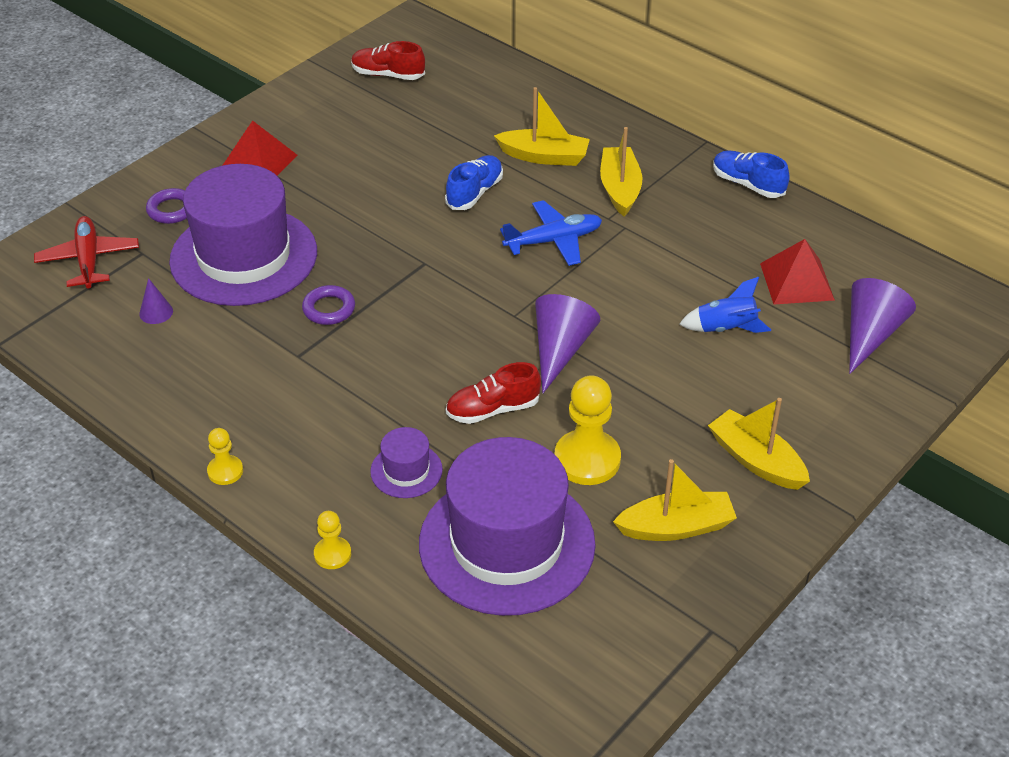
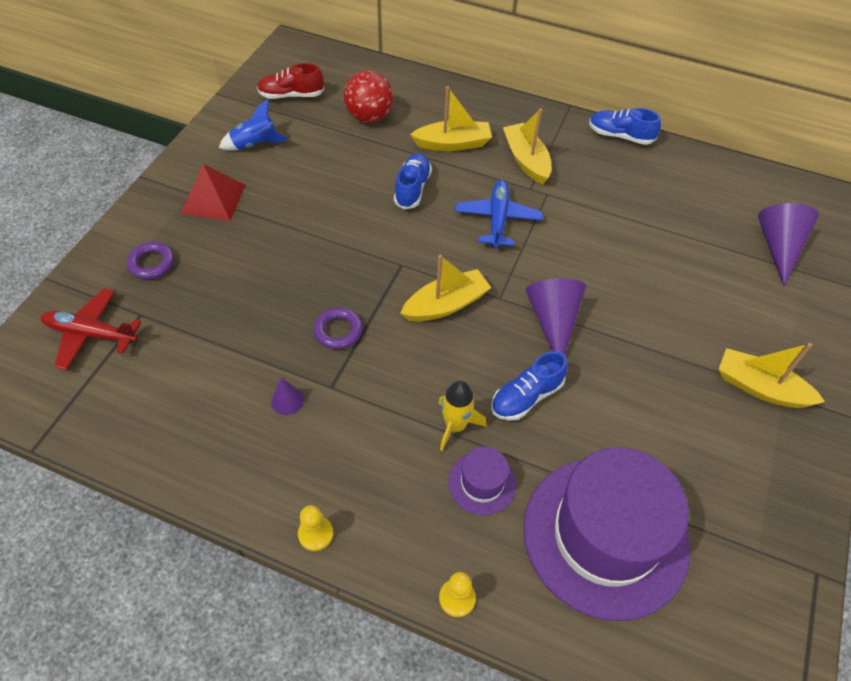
camera: 20 degrees left, 10 degrees up
red plane [34,216,139,289] -> red plane turned 45 degrees counterclockwise [41,288,142,370]
purple cone [139,278,173,324] -> purple cone moved to [271,377,304,415]
purple hat [169,164,317,306] -> none
red shoe [446,362,541,424] -> blue shoe [491,351,568,420]
blue plane [500,200,602,266] -> blue plane turned 45 degrees counterclockwise [455,180,543,248]
yellow pawn [555,375,621,485] -> none
yellow boat [613,459,737,541] -> yellow boat moved to [400,255,491,322]
blue rocket [679,277,771,333] -> blue rocket moved to [219,99,288,151]
red pyramid [760,239,835,305] -> none
none -> red ball [344,70,393,123]
none -> yellow rocket [438,381,487,451]

